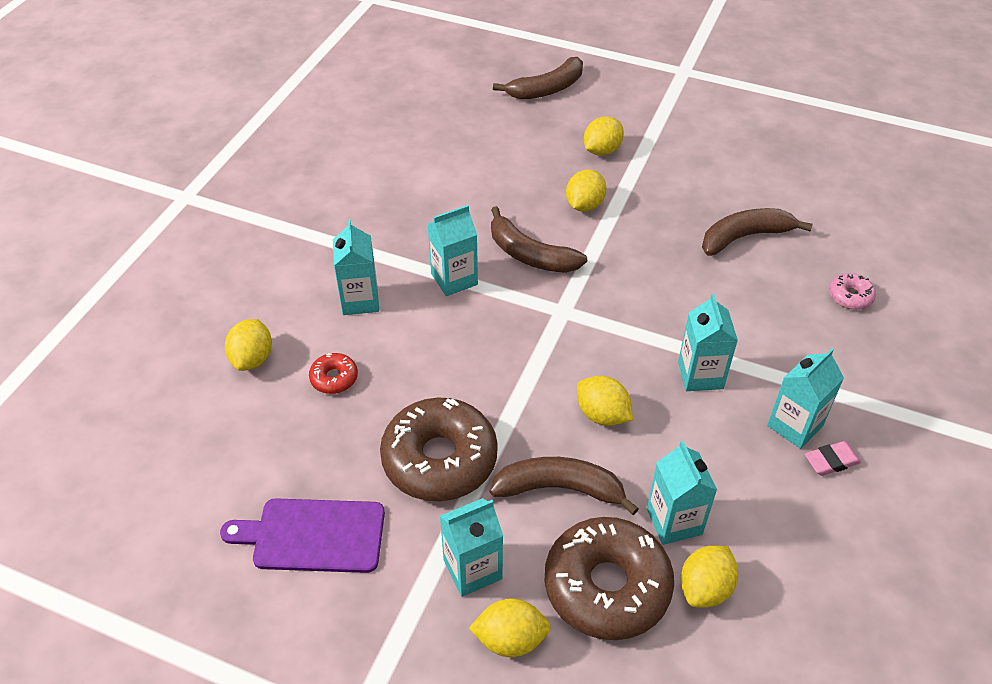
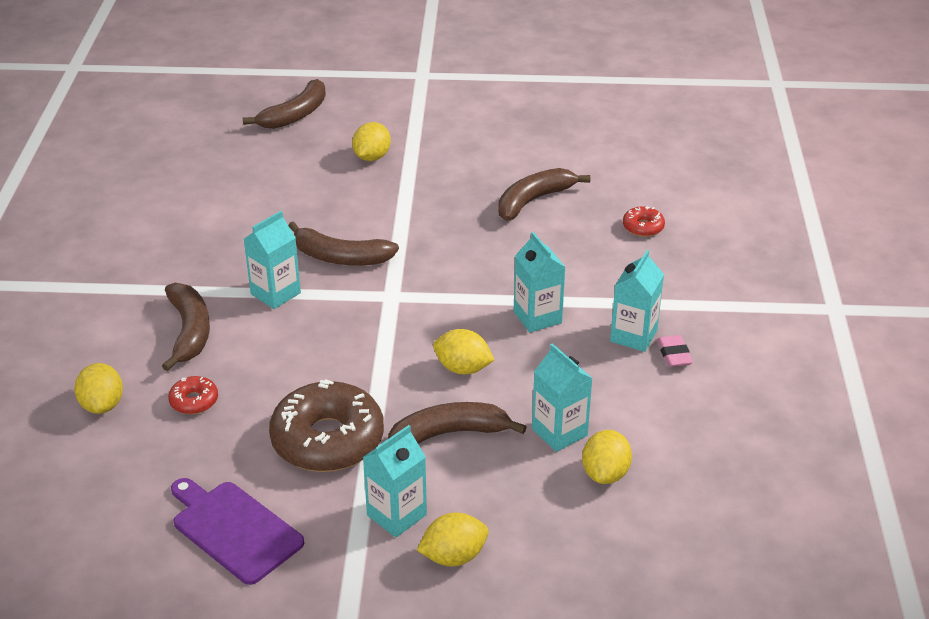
camera: 20 degrees left, 10 degrees down
purple cutting board [220,498,385,573] -> purple cutting board turned 60 degrees clockwise [171,478,304,585]
turquoise carton [333,220,379,315] -> brown banana [162,283,210,371]
brown donut [545,517,674,640] -> none
yellow lemon [566,169,607,212] -> none
pink eraser [805,441,861,476] -> pink eraser turned 60 degrees counterclockwise [657,335,693,367]
pink donut [829,273,876,310] -> red donut [623,206,665,237]

